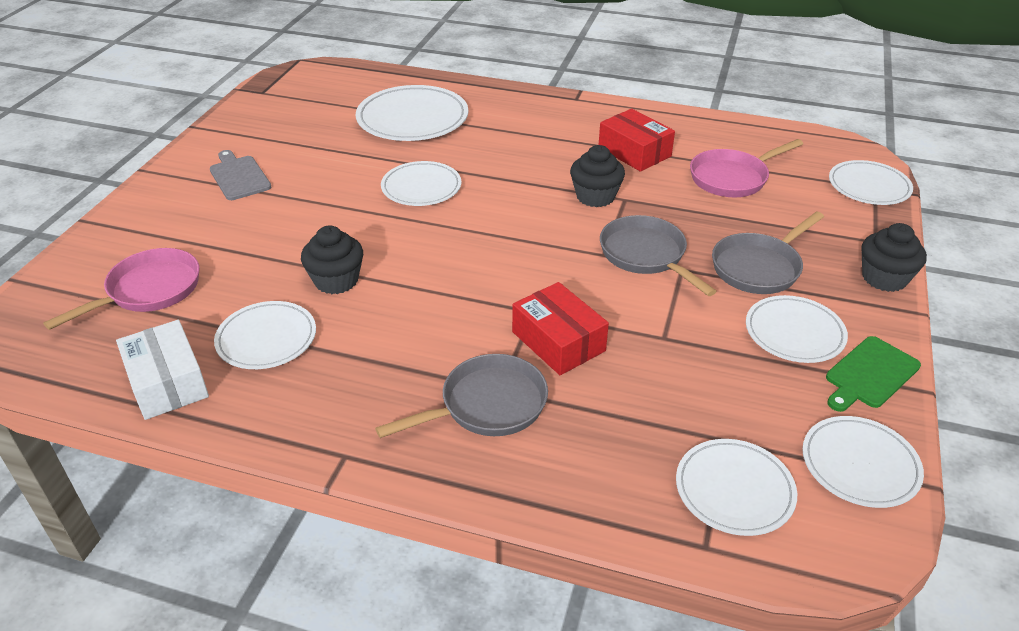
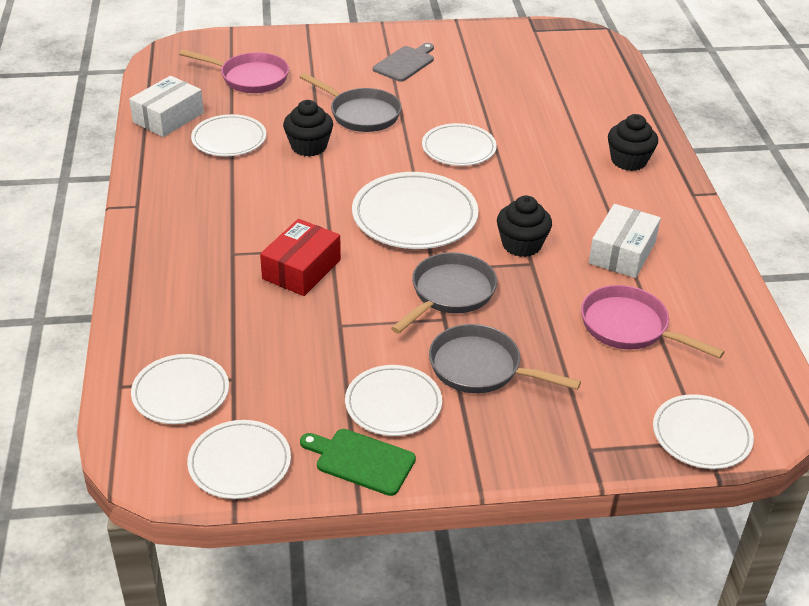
camera: 65 degrees right, 0 degrees up
white plate [356,85,468,141] -> white plate moved to [352,172,478,249]
grey pan [375,354,548,438] -> grey pan moved to [300,73,402,132]
red box [599,109,675,172] -> white box [589,204,661,278]
black cupcake [861,223,927,292] -> black cupcake moved to [608,114,658,171]

